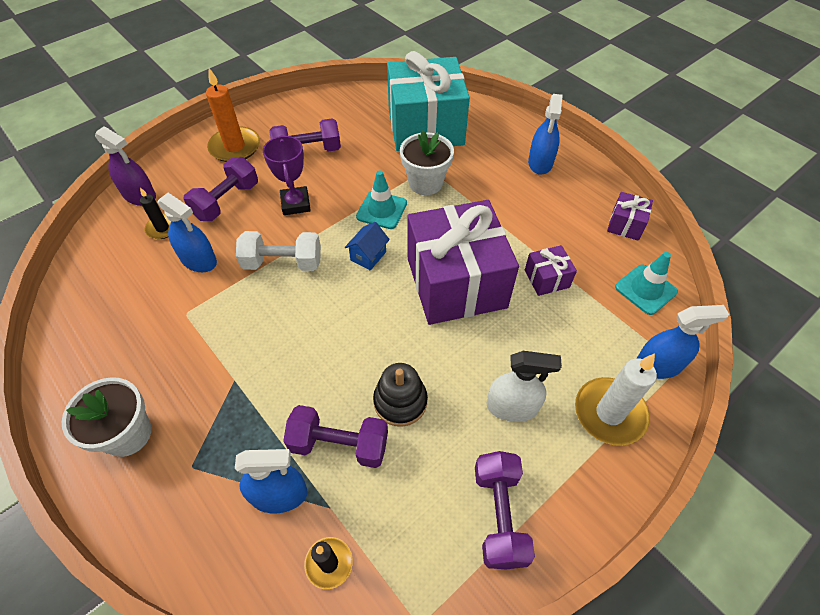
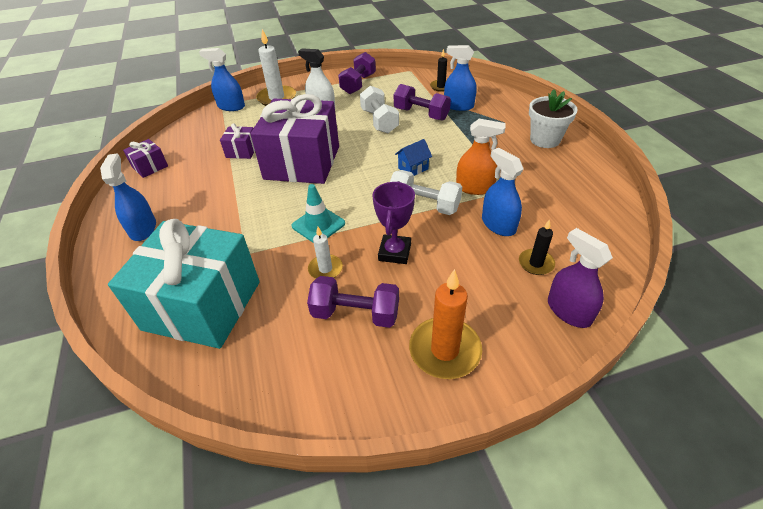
camera: 155 degrees left, 10 degrees down
purple dumbbell [183,157,258,221] -> none
blue house [345,222,390,270] -> blue house moved to [395,139,432,176]
black stacking toy [373,363,428,427] -> white dumbbell [360,86,399,133]
white flower pot [400,130,454,195] -> none
blue spray bottle [528,94,563,175] -> blue spray bottle turned 45 degrees counterclockwise [100,154,156,241]
turquoise traffic cone [615,252,678,315] -> none
none -> white candle [308,227,343,279]
none -> orange spray bottle [456,119,506,195]

